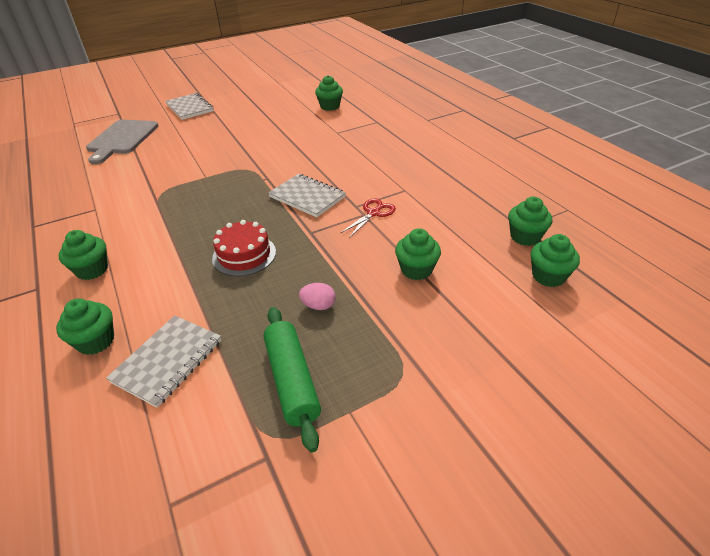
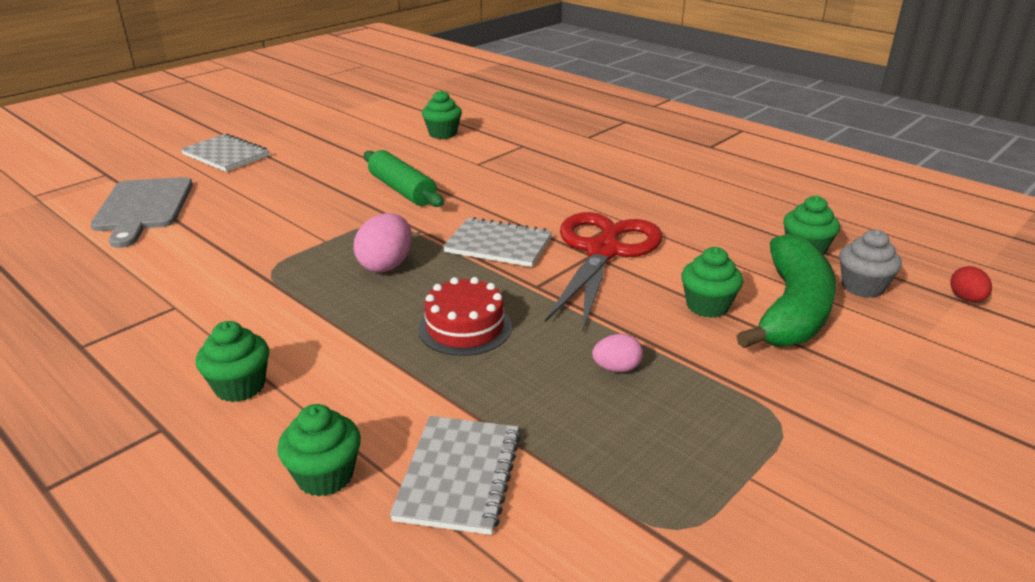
camera: 20 degrees left, 10 degrees down
green rolling pin [263,307,321,452] -> green rolling pin moved to [364,150,444,207]
red scissors [340,198,396,238] -> red scissors [545,212,663,333], size x2.24
green cupcake [531,234,580,287] -> grey cupcake [839,229,902,298]
none -> pink egg [354,213,412,273]
none -> green banana [737,233,836,348]
none -> red egg [950,266,992,302]

